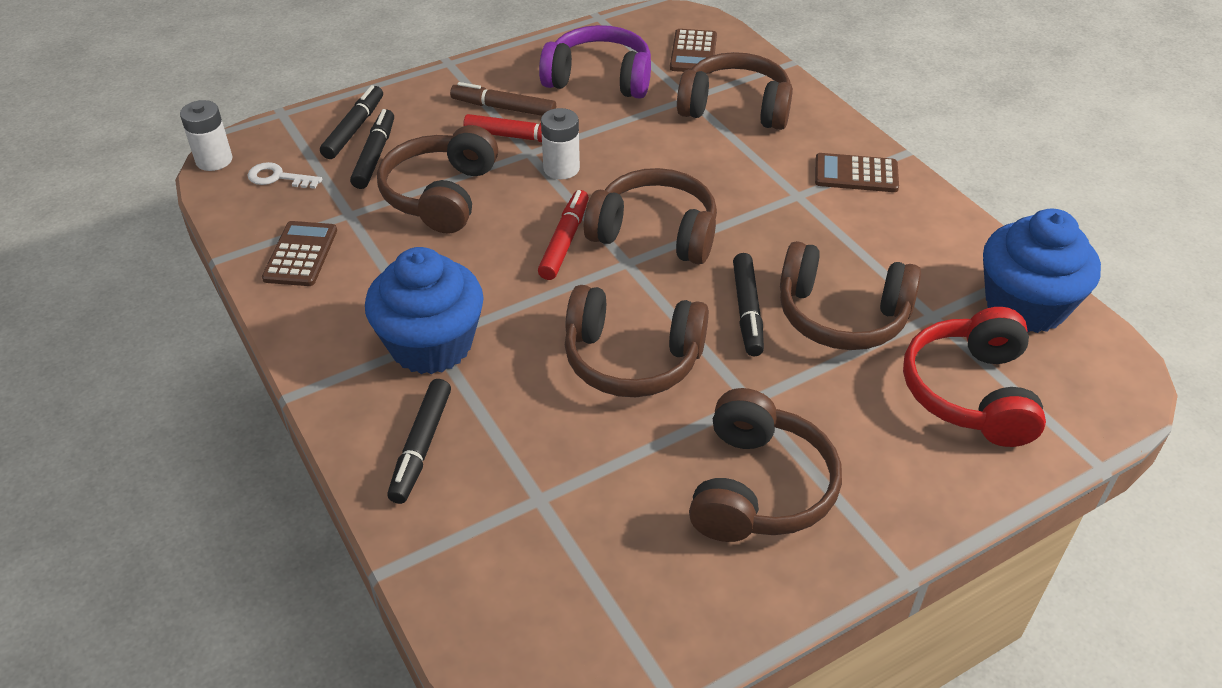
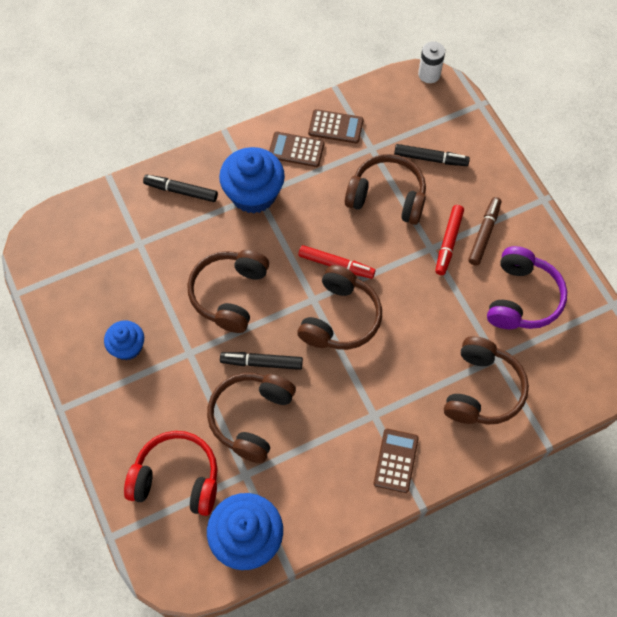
camera: 95 degrees right, 20 degrees up
white key [248,162,322,189] -> none
black marker [320,85,383,159] -> none
white battery [541,108,580,179] -> none
brown calculator [670,29,717,74] -> brown calculator moved to [269,132,325,167]
brown headphones [689,388,842,542] -> blue cupcake [104,320,144,360]

